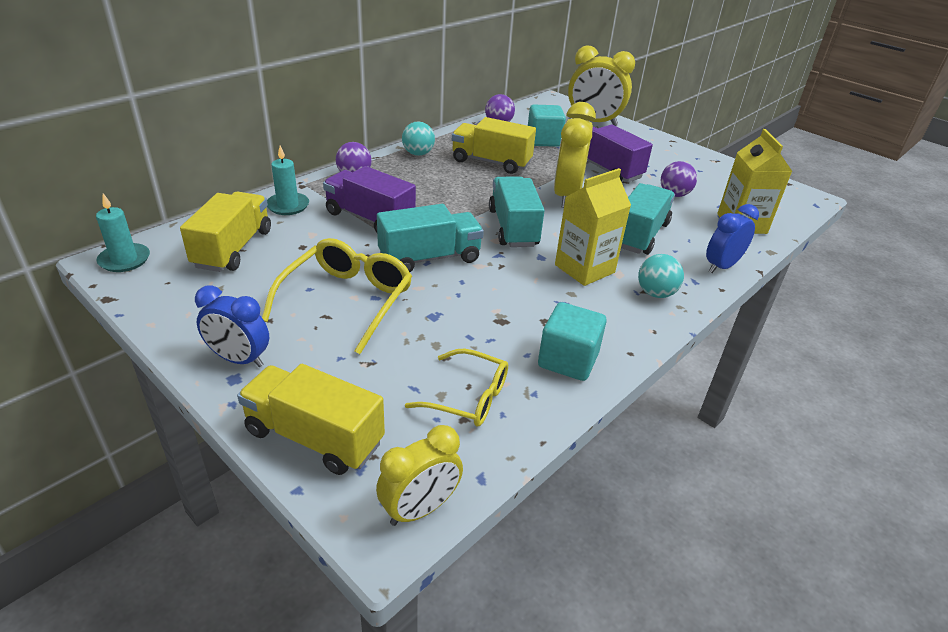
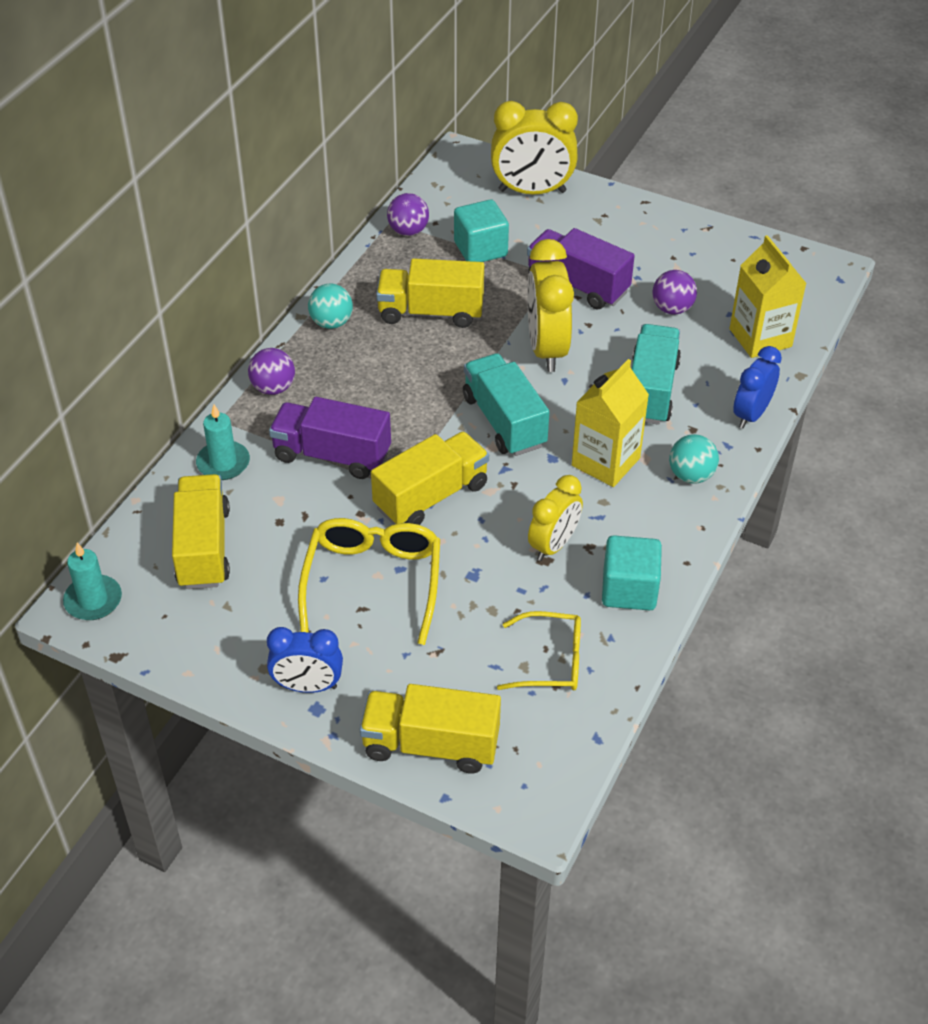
camera: 15 degrees left, 10 degrees up
yellow clock [376,425,463,526] -> yellow clock moved to [528,475,583,561]
turquoise truck [377,204,484,272] -> yellow truck [371,431,489,525]

